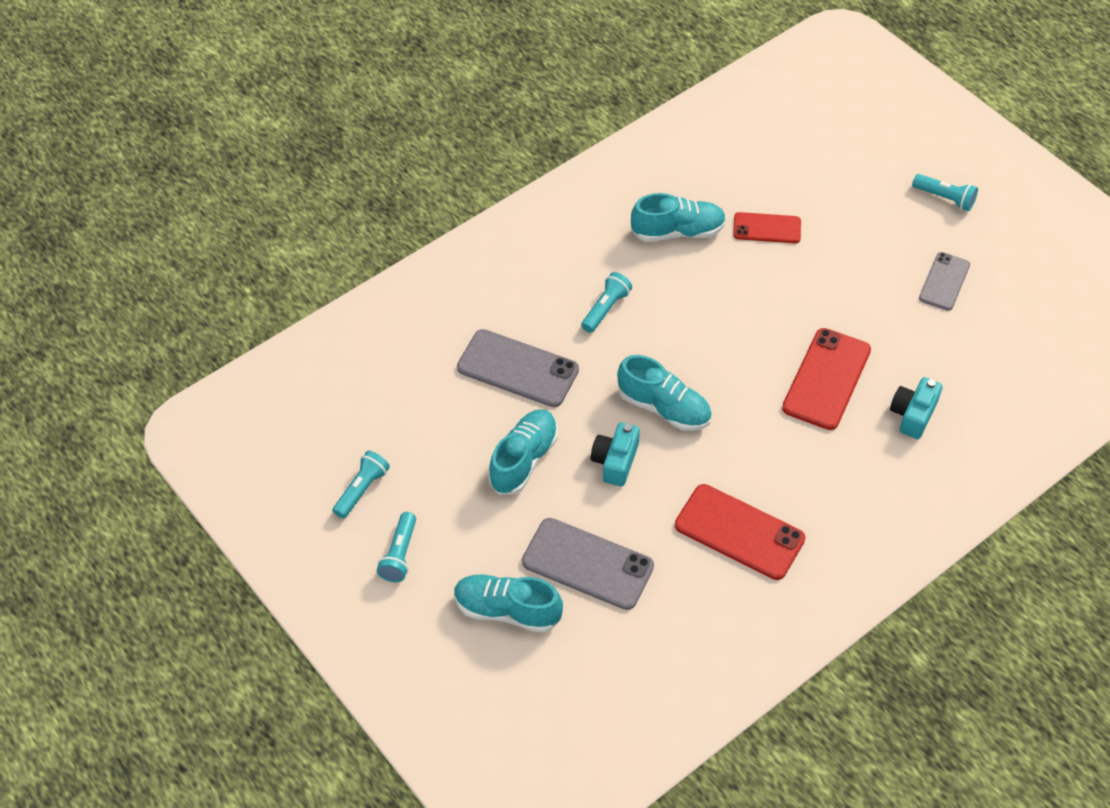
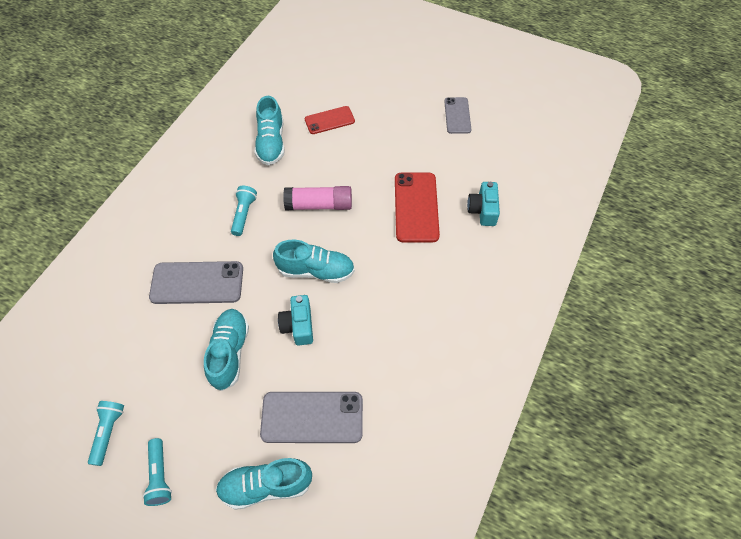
camera: 25 degrees left, 5 degrees up
turquoise shoe [631,193,726,242] -> turquoise shoe turned 120 degrees clockwise [255,96,285,165]
red phone [675,484,805,580] -> none
turquoise flashlight [912,174,978,211] -> none
none -> pink glue stick [283,186,352,210]

